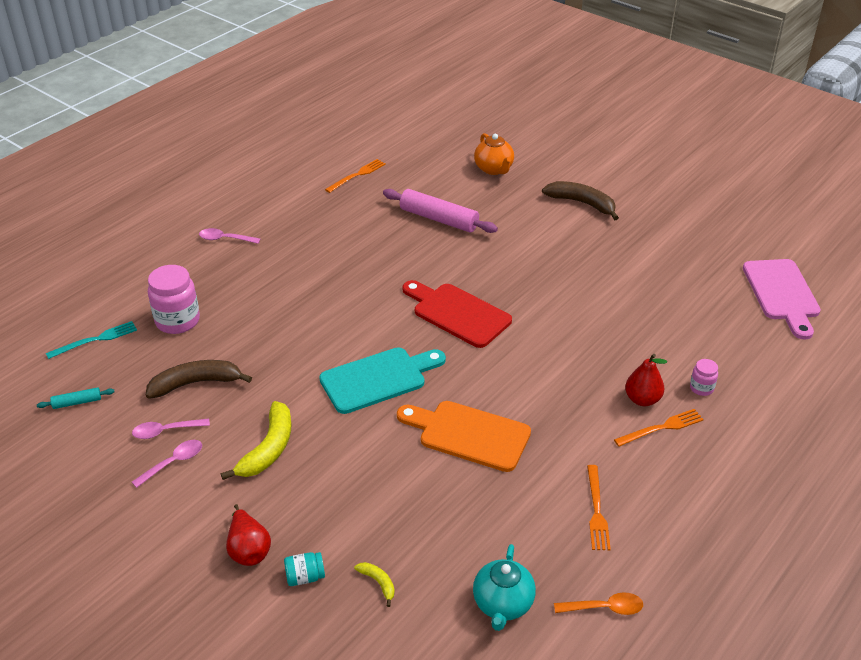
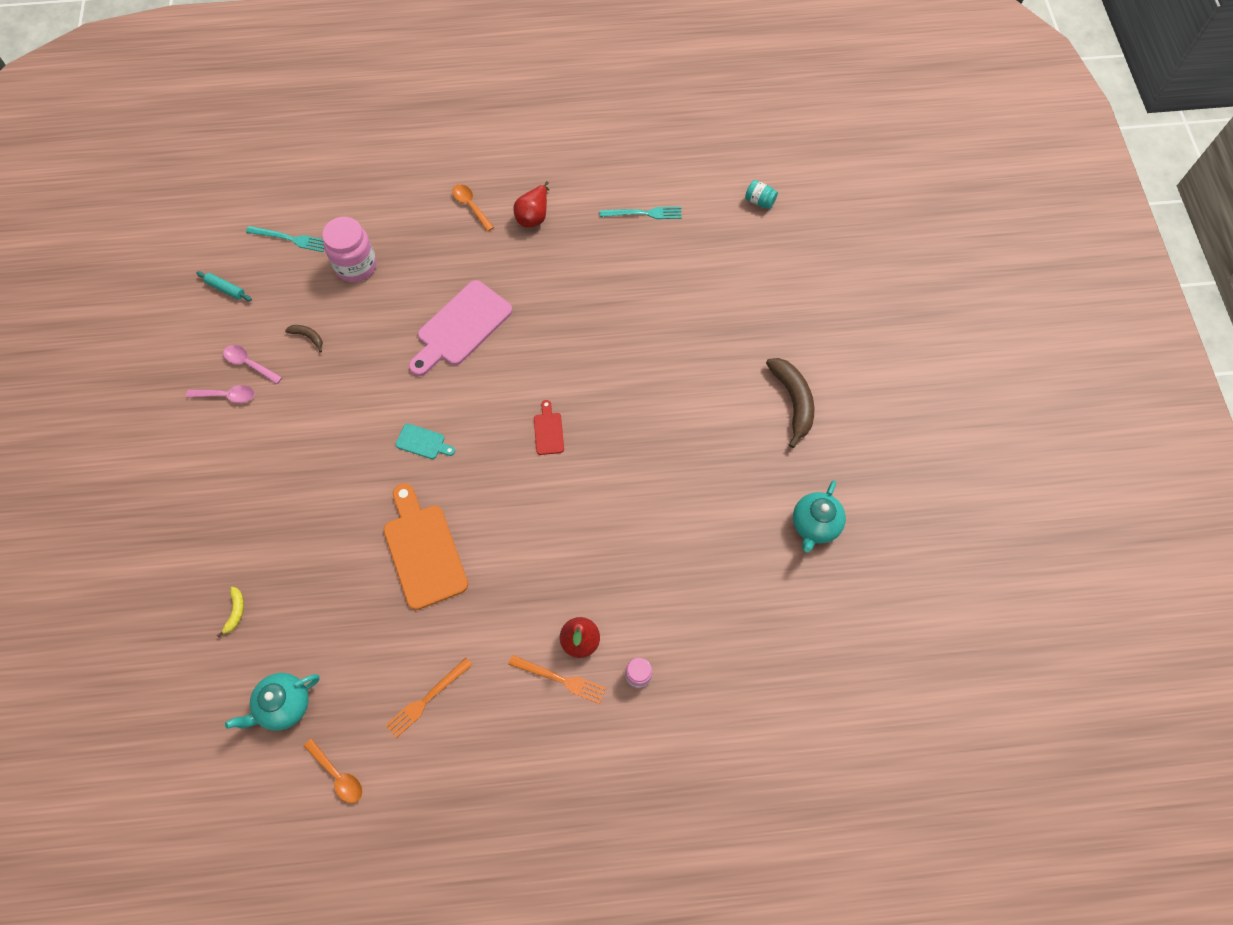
camera: 45 degrees right, 25 degrees up
brown banana [146,360,252,399] -> brown banana [285,325,323,353], size x0.48
pink spoon [199,228,260,244] -> orange spoon [452,184,494,231]
yellow banana [221,401,292,480] -> none
red pear [226,504,271,566] -> red pear moved to [513,181,549,228]
turquoise jar [284,552,325,586] -> turquoise jar moved to [745,180,778,209]
turquoise cutting board [319,347,446,414] -> turquoise cutting board [395,424,455,459], size x0.47
orange fork [325,159,386,193] -> turquoise fork [600,207,682,219]
pink rolling pin [383,189,498,233] -> none
red cutting board [402,280,512,348] -> red cutting board [534,400,564,455], size x0.47
orange teapot [474,133,514,175] -> none
pink cutting board [743,259,821,339] -> pink cutting board moved to [409,280,512,376]
none -> turquoise teapot [793,480,846,552]

